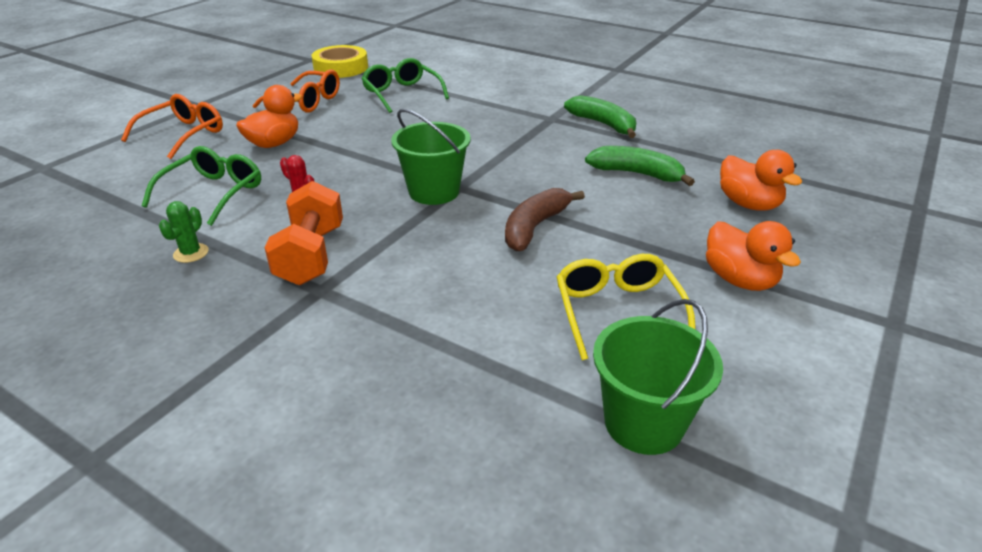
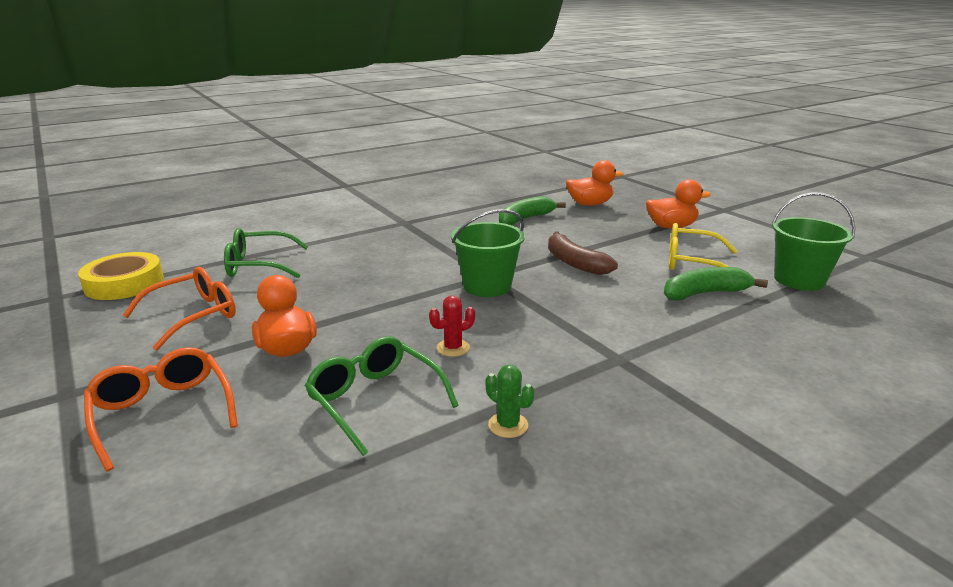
camera: 65 degrees left, 10 degrees down
orange dumbbell [264,181,343,285] -> none
green banana [564,95,636,138] -> green banana moved to [664,267,768,301]

